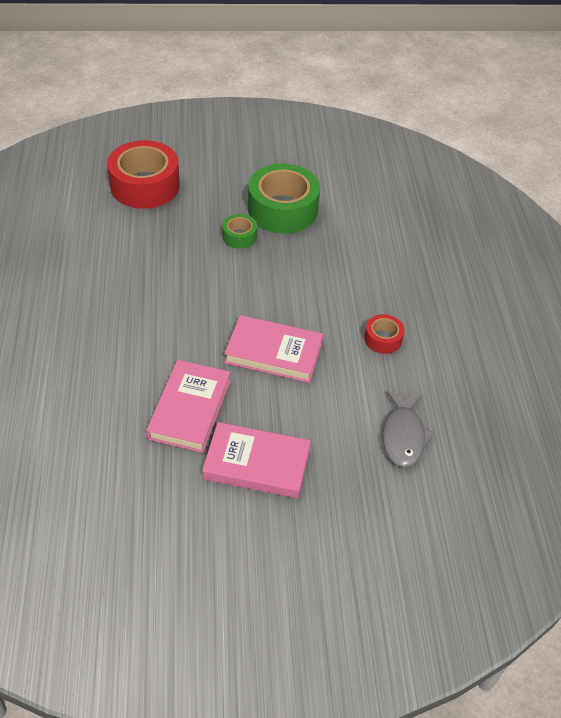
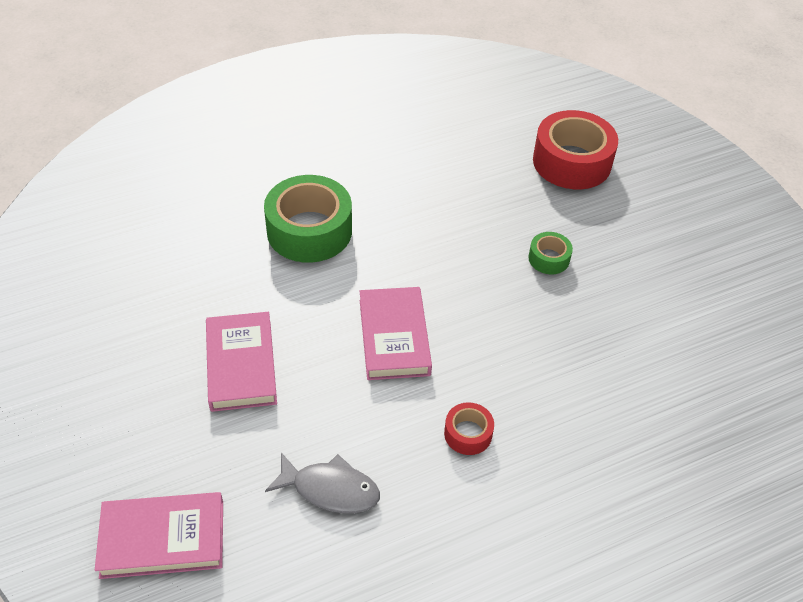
camera: 70 degrees right, 0 degrees up
pink book [146,360,230,453] -> pink book moved to [95,492,223,579]
green tape [248,164,320,234] -> green tape moved to [264,175,352,263]
grey fish [382,391,435,467] -> grey fish turned 150 degrees counterclockwise [265,452,380,513]

